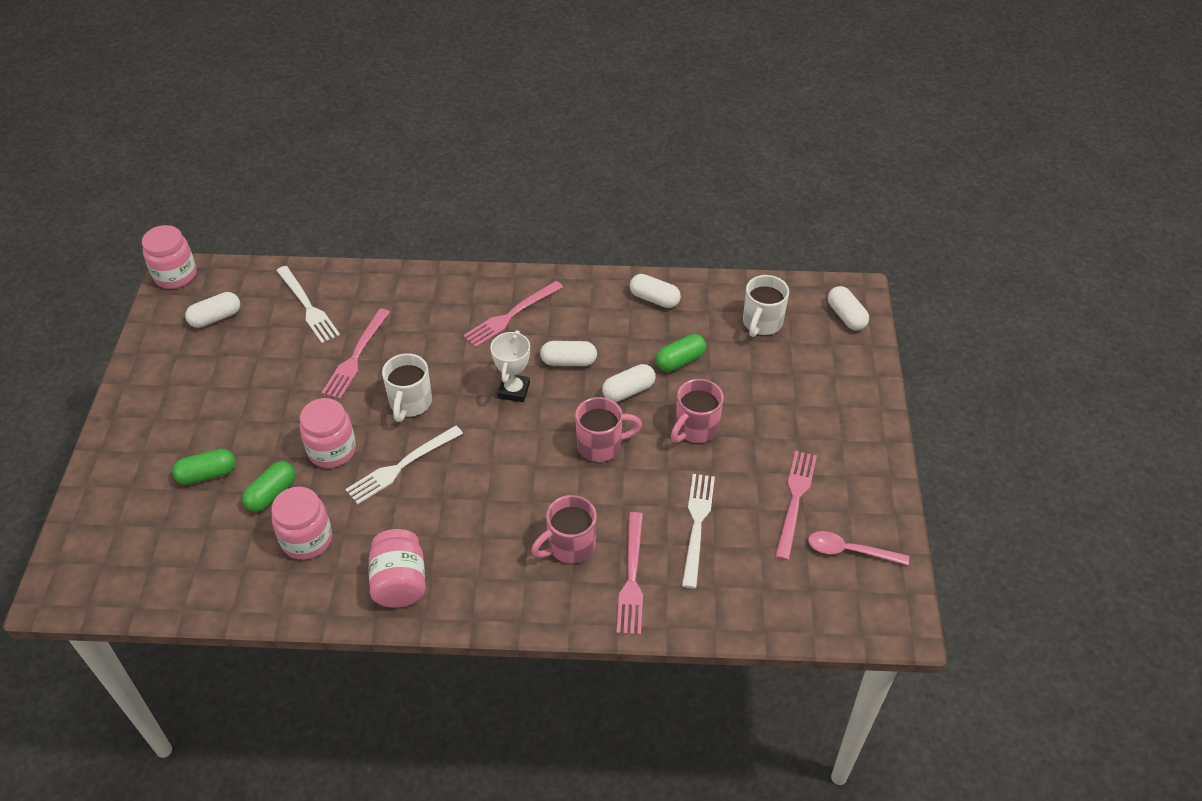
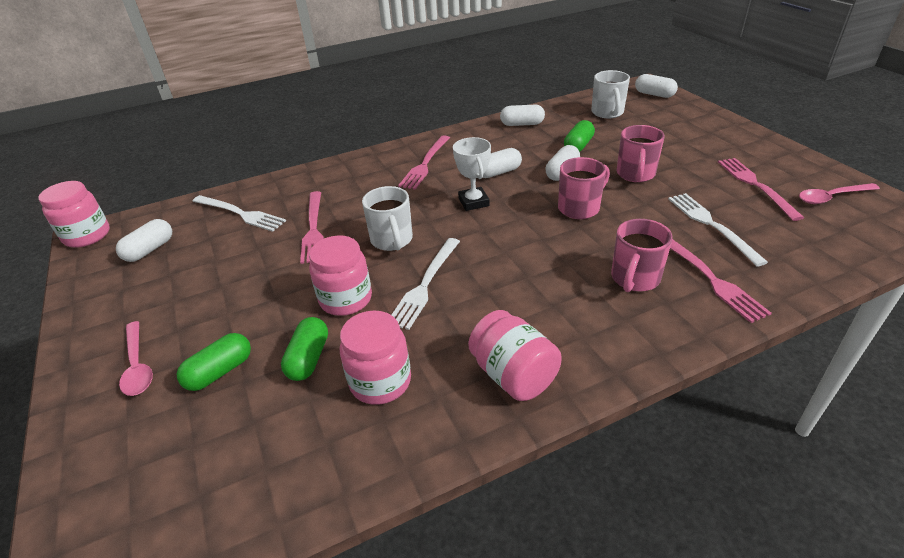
camera: 25 degrees left, 10 degrees down
none -> pink spoon [119,321,153,396]

